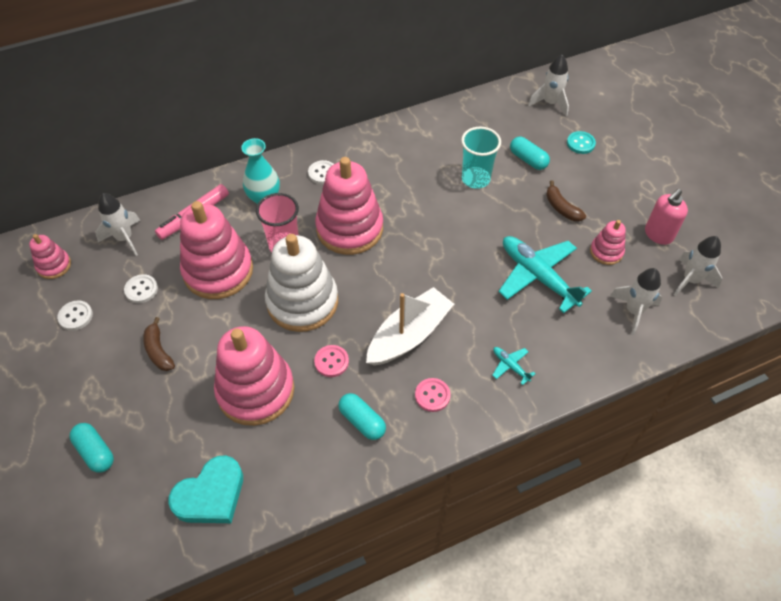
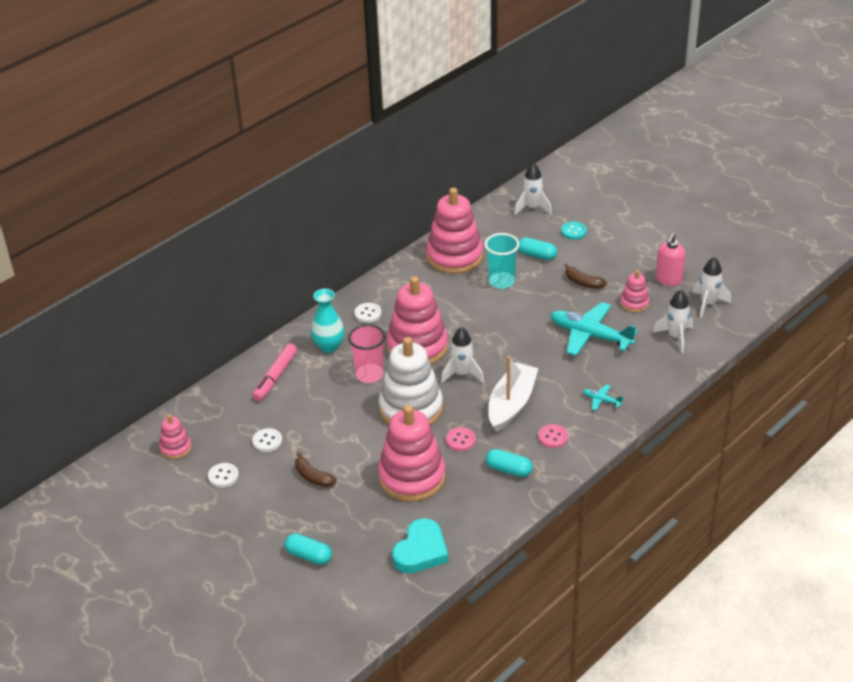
camera: 20 degrees left, 15 degrees down
white rocket [95,193,140,256] -> white rocket moved to [441,327,484,383]
pink stacking toy [180,201,253,299] -> pink stacking toy moved to [426,188,483,274]

